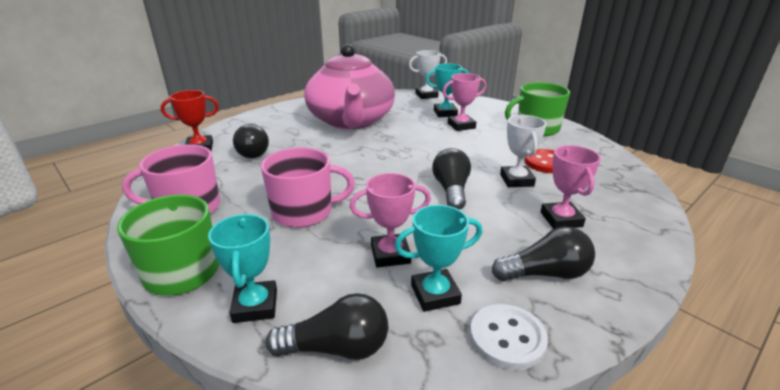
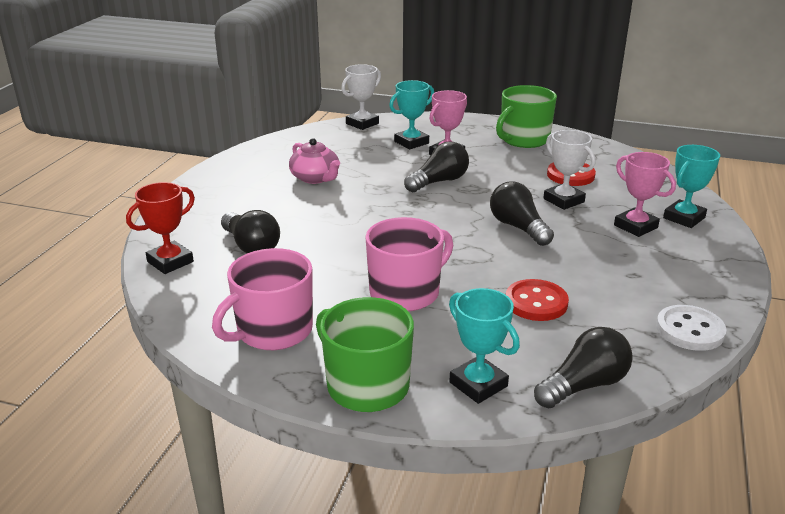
camera: 30 degrees left, 0 degrees up
pink teapot [304,44,395,129] -> pink teapot [289,138,340,184], size x0.42
pink trophy [350,173,431,268] -> red button [506,279,569,321]
turquoise trophy [394,205,482,312] -> turquoise trophy moved to [663,145,720,228]
black light bulb [492,227,595,281] -> black light bulb moved to [404,142,469,192]

